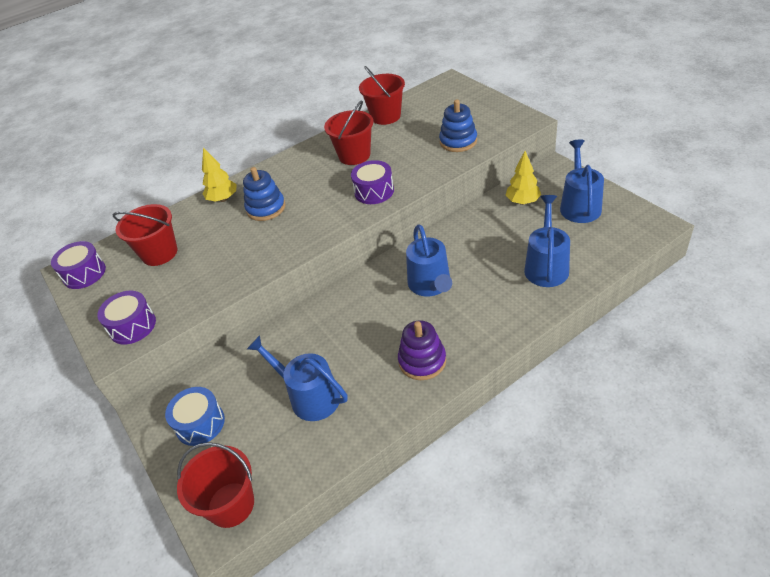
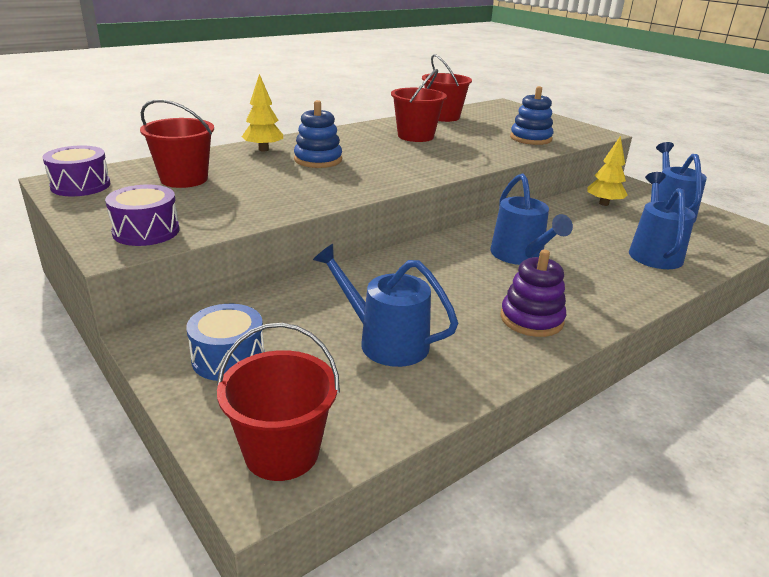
camera: 10 degrees left, 15 degrees down
purple drum [351,160,394,204] -> none

